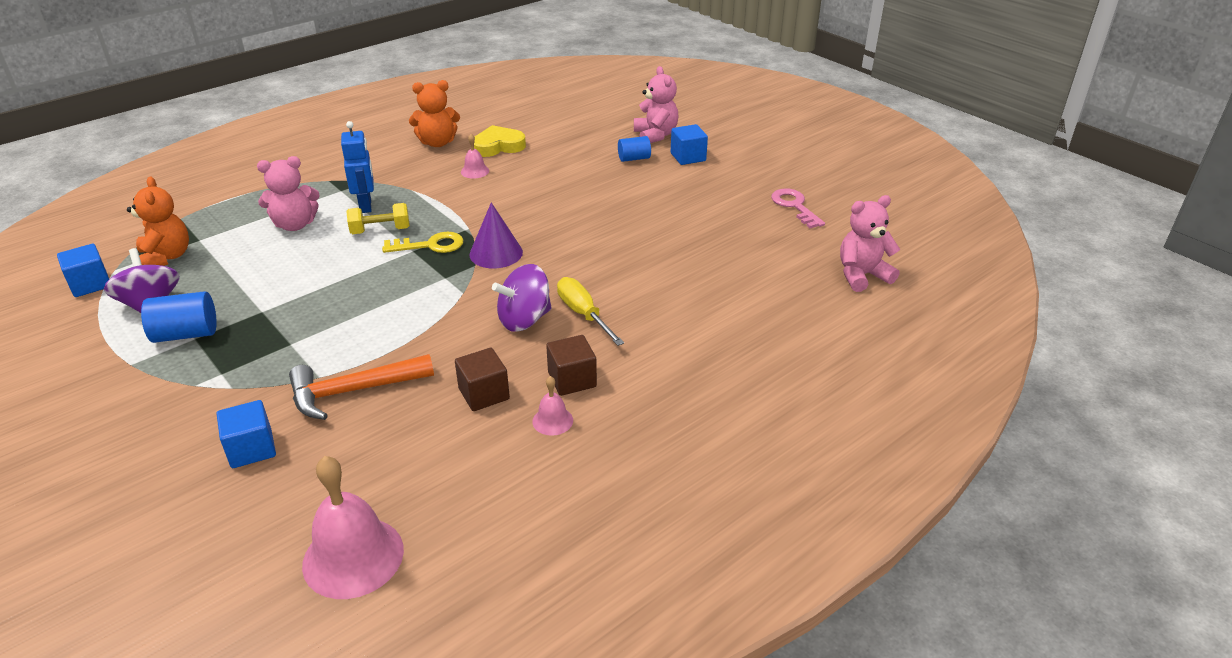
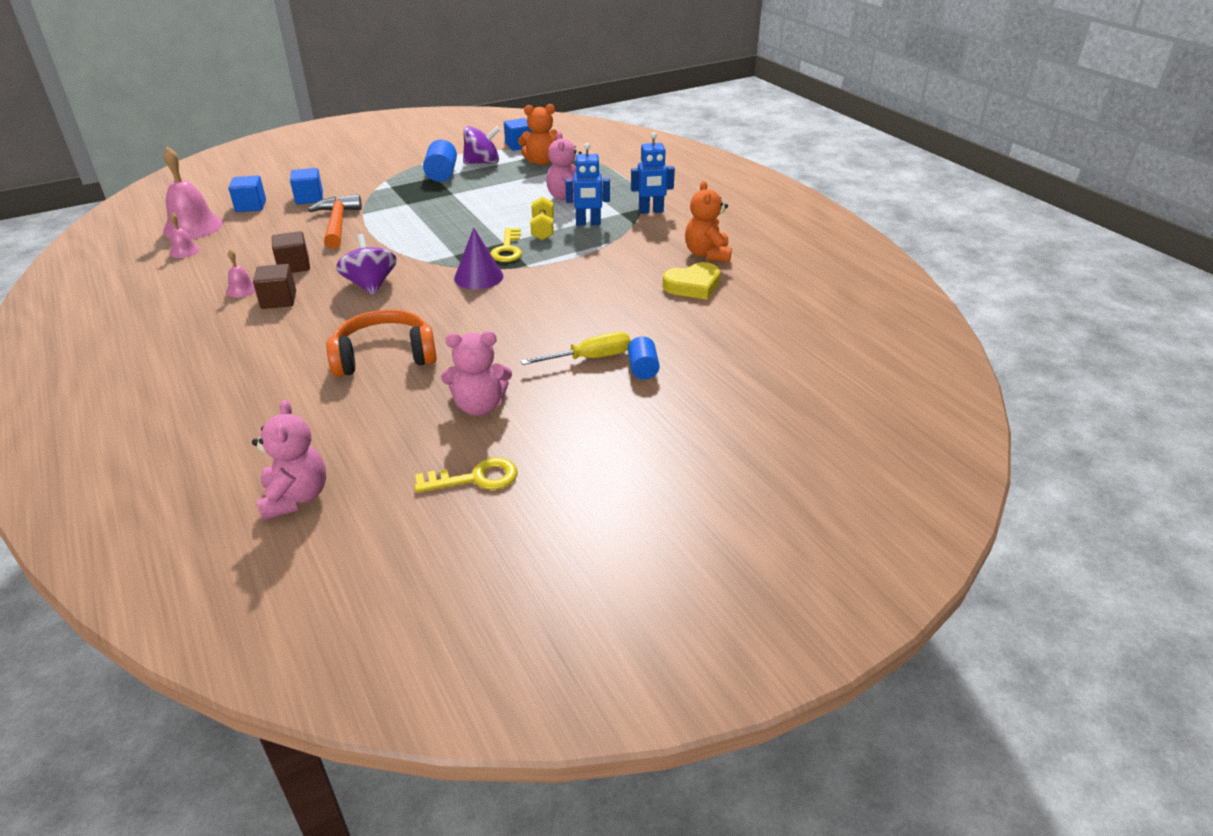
camera: 100 degrees right, 0 degrees up
pink bell [461,134,489,179] -> pink bell moved to [170,213,200,258]
yellow heart [474,125,526,157] -> yellow heart turned 75 degrees clockwise [663,262,720,300]
yellow screwdriver [557,277,624,346] -> yellow screwdriver moved to [521,332,631,365]
pink teddy bear [634,66,679,143] -> pink teddy bear moved to [441,331,512,416]
blue cube [671,124,708,165] -> blue cube moved to [228,176,266,212]
pink key [771,188,825,228] -> yellow key [414,457,518,493]
none -> orange headphones [326,309,437,377]
none -> blue robot [631,132,675,214]

